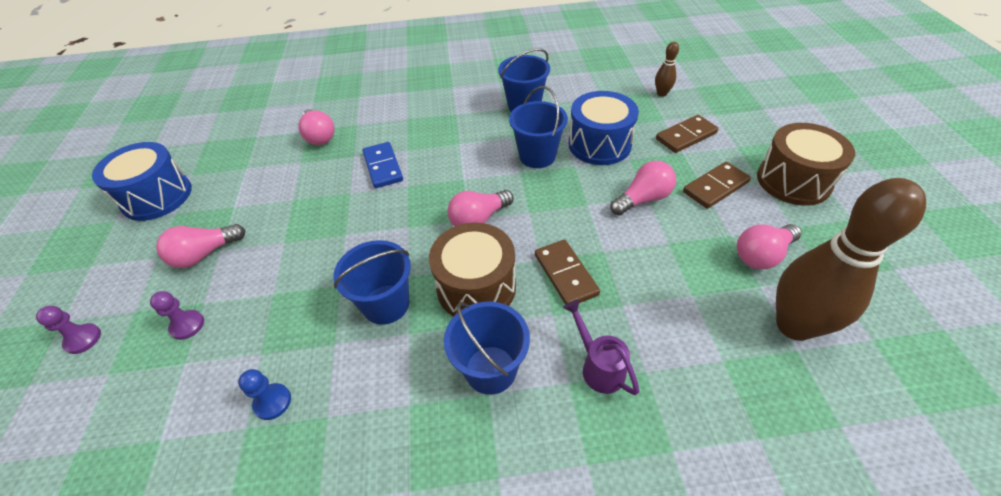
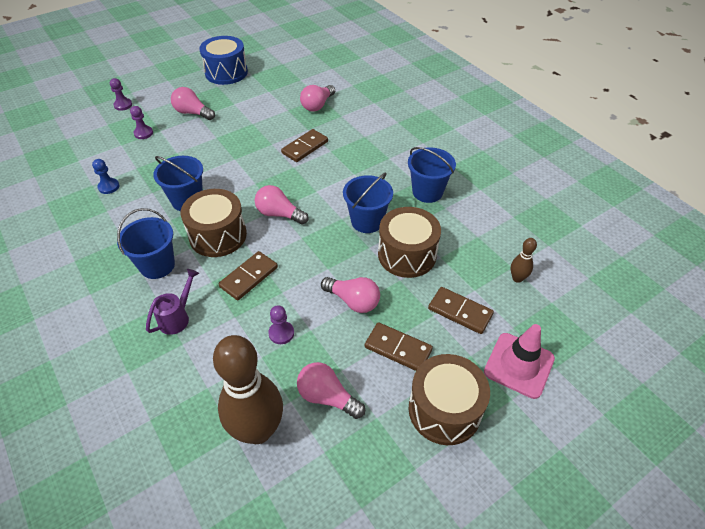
camera: 60 degrees right, 0 degrees up
blue domino [362,142,403,188] -> brown domino [281,129,328,162]
blue drum [569,91,639,165] -> brown drum [378,207,441,278]
none -> purple pawn [268,305,294,344]
none -> pink traffic cone [484,324,555,399]

